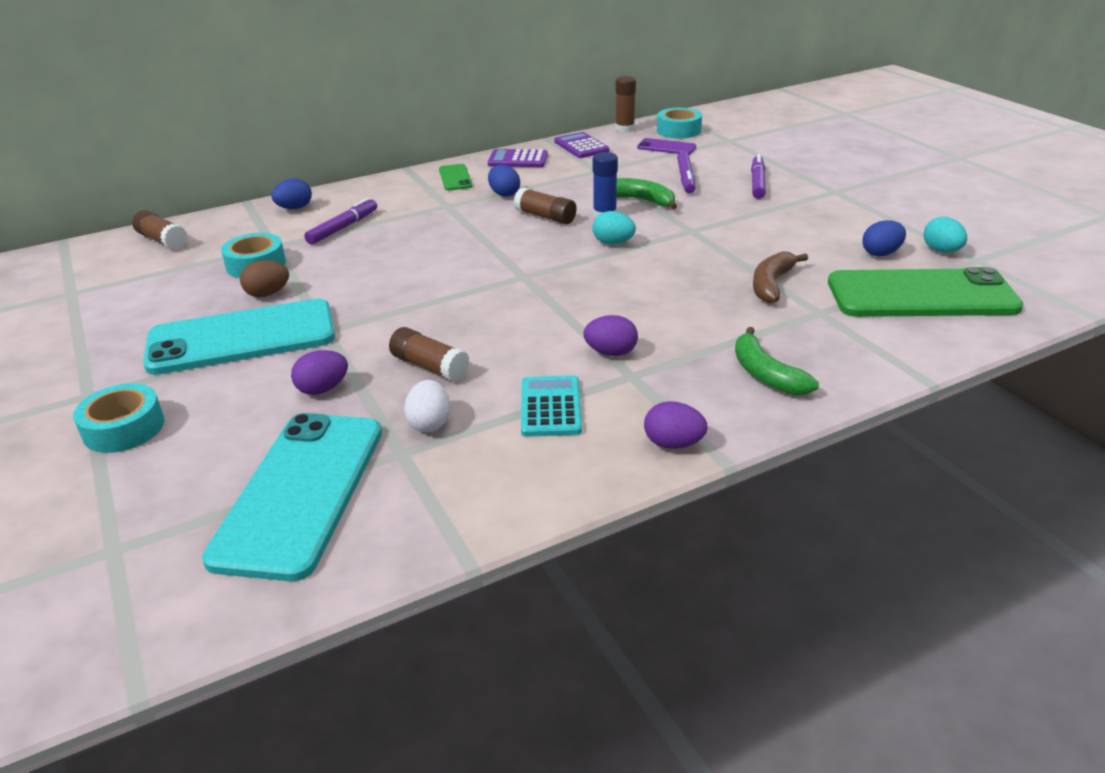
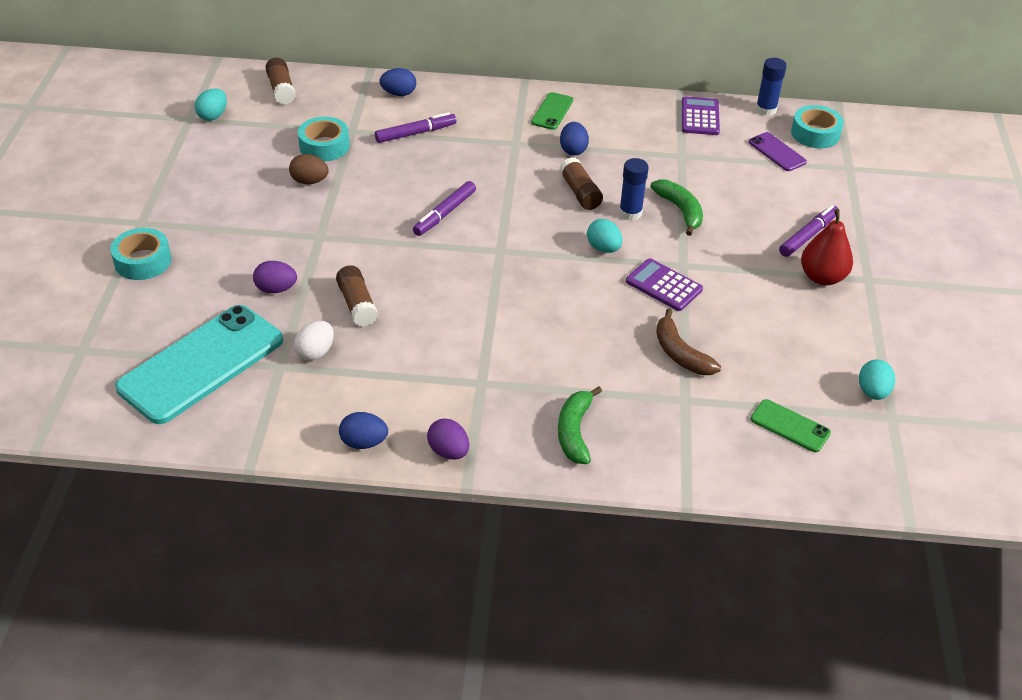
camera: 30 degrees right, 10 degrees up
turquoise phone [143,299,335,375] -> none
purple calculator [488,149,548,167] -> purple calculator moved to [626,258,703,311]
turquoise calculator [521,375,582,437] -> none
purple egg [583,315,638,356] -> none
brown glue stick [615,76,636,132] -> blue glue stick [756,58,787,116]
purple marker [677,151,695,193] -> purple marker moved to [413,181,476,236]
brown banana [753,251,808,303] -> brown banana turned 90 degrees counterclockwise [656,308,721,375]
green phone [828,267,1024,317] -> green phone [750,399,831,452], size x0.45
blue egg [862,220,906,256] -> blue egg moved to [339,412,388,449]
none -> turquoise egg [195,88,227,121]
none -> red pear [801,209,853,285]

